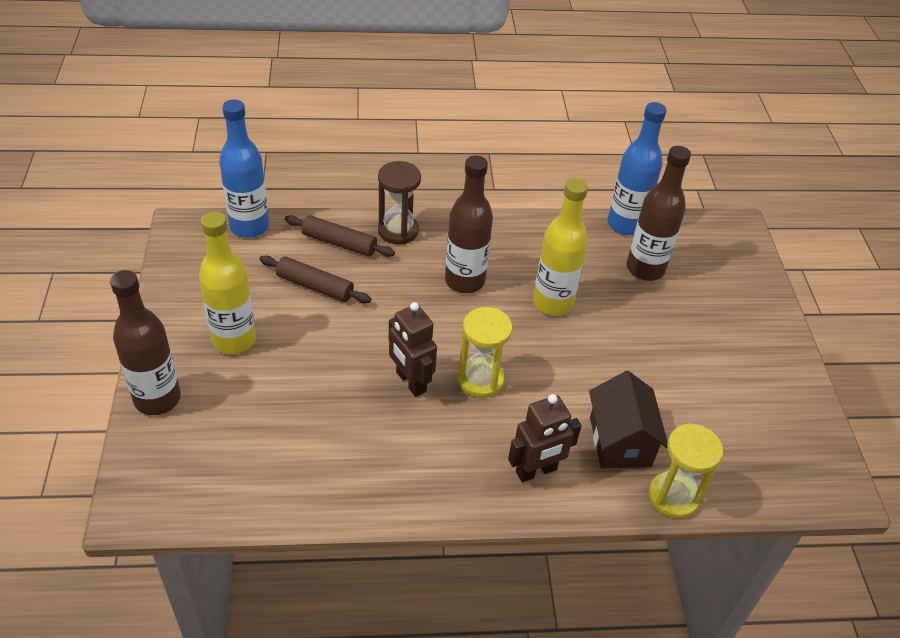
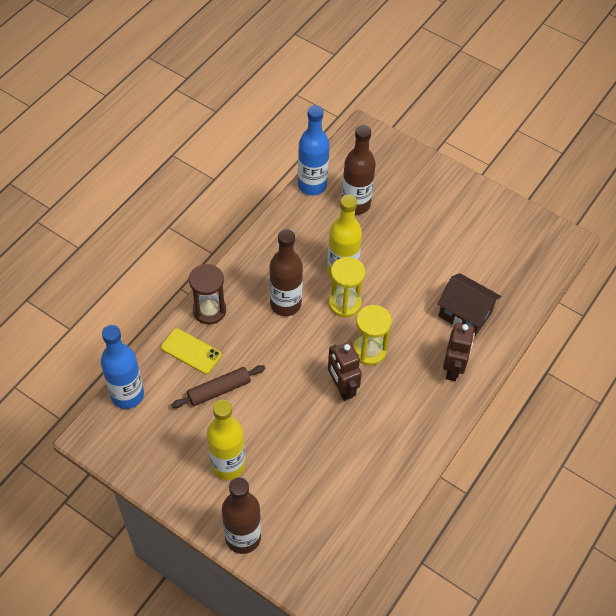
camera: 50 degrees left, 10 degrees up
brown rolling pin [285,215,395,257] -> yellow phone [161,328,222,374]
brown robot [389,302,437,397] -> brown robot turned 60 degrees clockwise [328,342,362,401]
yellow hourglass [649,423,723,519] -> yellow hourglass moved to [328,257,365,318]

